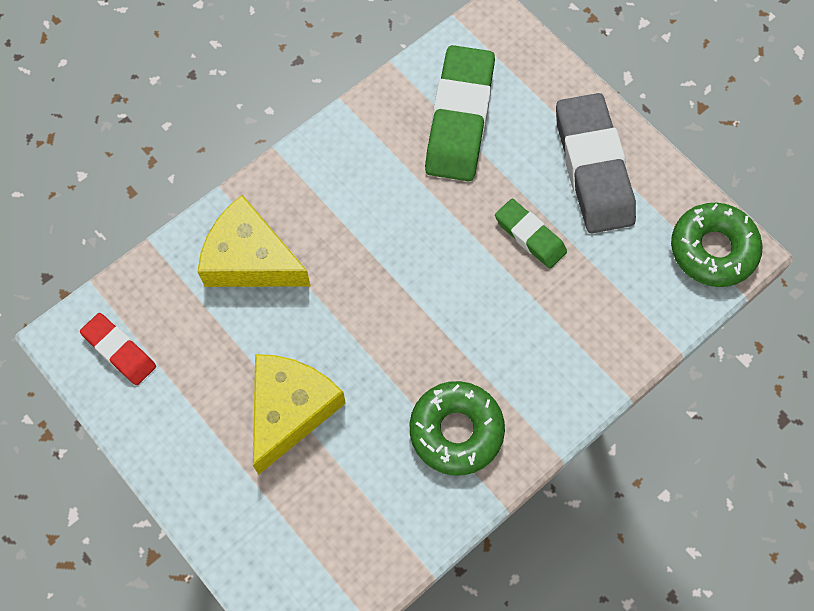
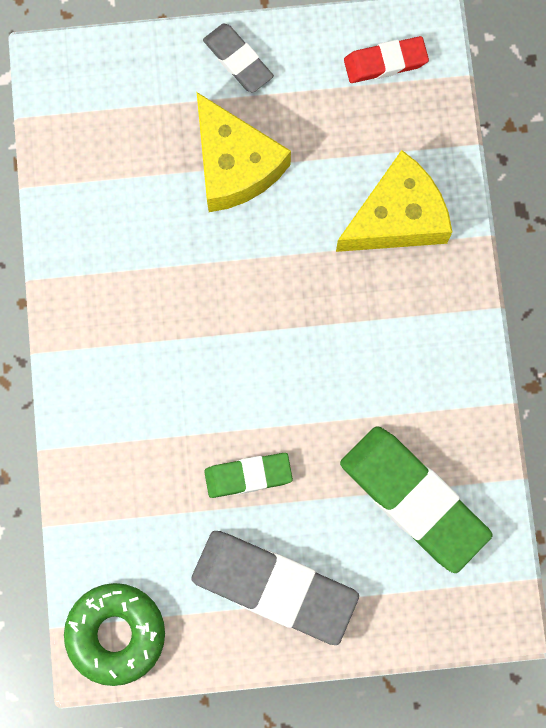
camera: 125 degrees right, 10 degrees up
green donut [410,381,505,476] -> none
none -> grey eraser [203,24,274,93]

